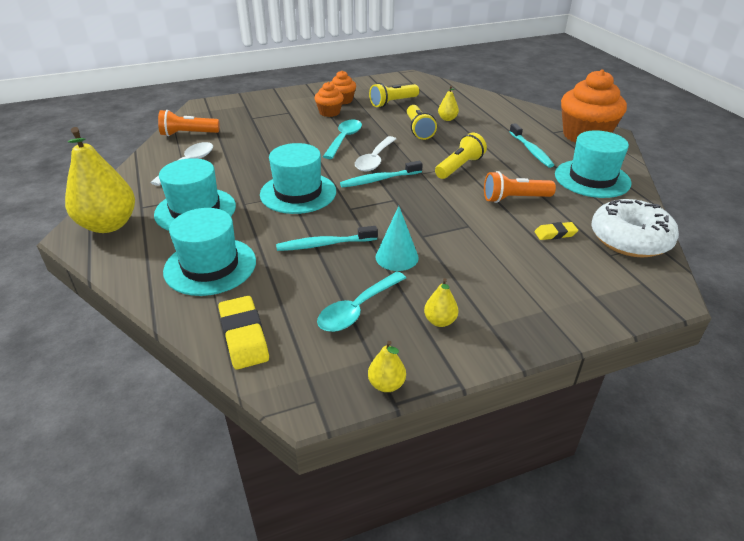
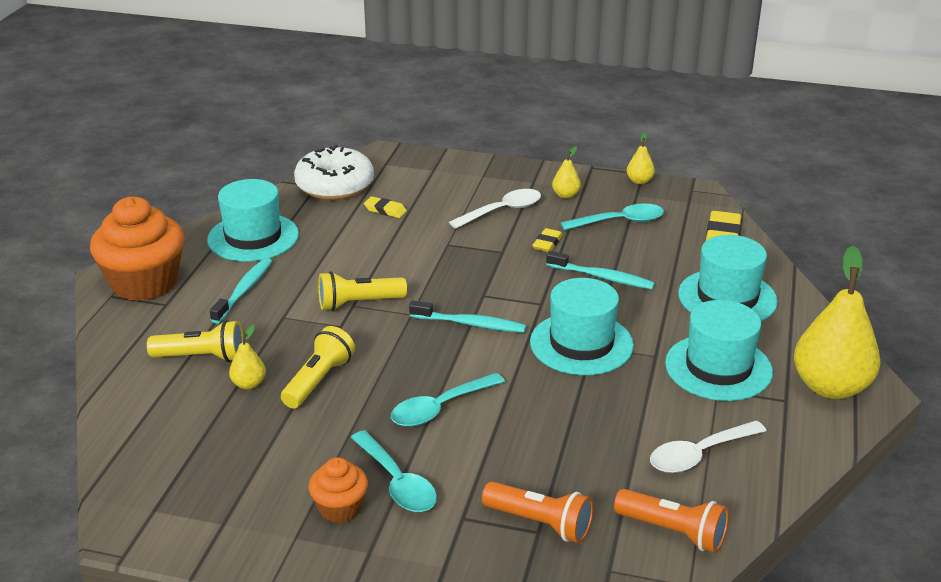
camera: 145 degrees left, 5 degrees down
orange cupcake [314,82,344,117] -> turquoise spoon [351,430,437,512]
white spoon [355,136,396,172] -> white spoon moved to [449,189,541,229]
yellow flashlight [369,83,419,107] -> yellow flashlight moved to [147,320,243,362]
turquoise cone [376,206,419,271] -> yellow eraser [532,228,563,252]
orange flashlight [484,171,556,203] -> orange flashlight moved to [482,481,594,543]

